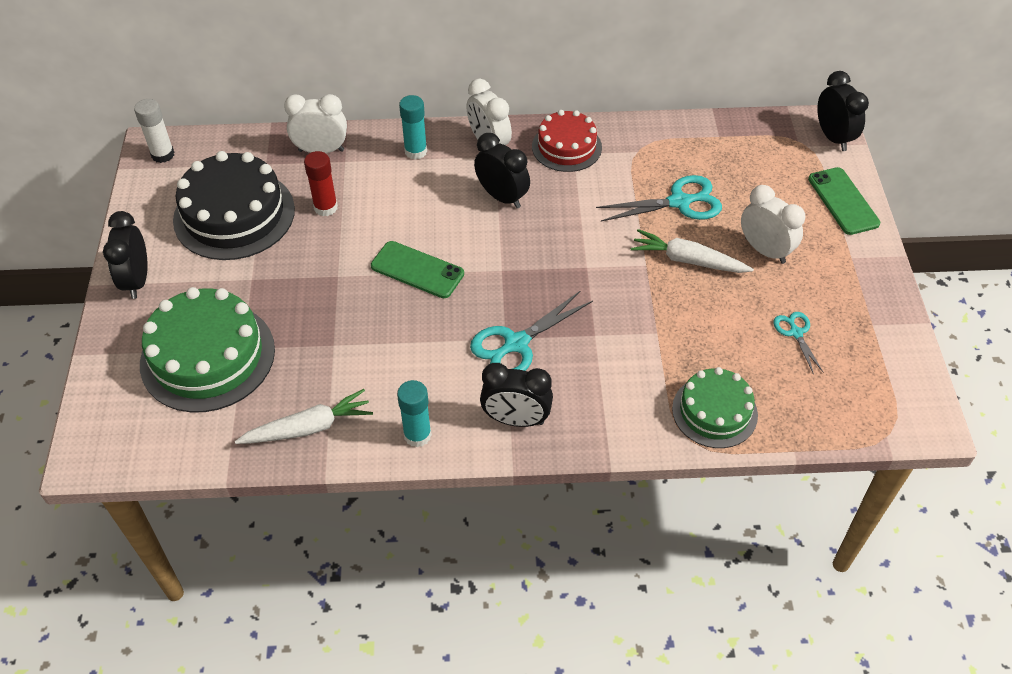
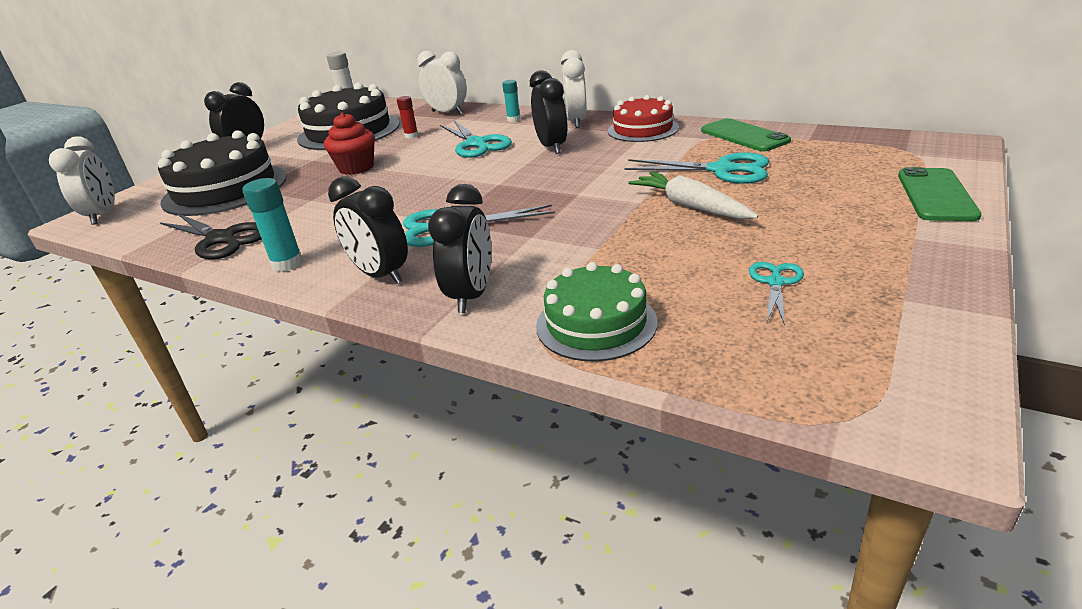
camera: 35 degrees right, 20 degrees down
green cake [140,287,275,412] -> black cake [158,130,287,216]
white carrot [235,389,373,444] -> black scissors [160,213,262,260]
red glue stick [304,151,338,216] -> red glue stick [397,96,418,139], size x0.65
green phone [371,241,464,298] -> green phone moved to [701,118,791,151]
turquoise glue stick [399,95,427,160] -> turquoise glue stick [502,80,520,122], size x0.65
white clock [741,185,805,264] -> white clock moved to [49,136,115,225]
black clock [817,71,869,151] -> black clock moved to [428,184,492,313]
none -> red cupcake [324,112,375,175]
none -> turquoise scissors [440,120,512,158]

